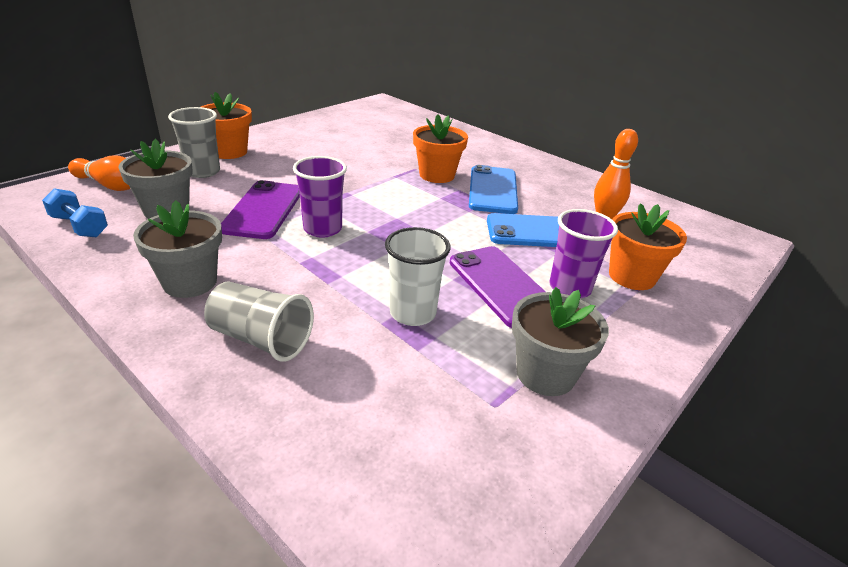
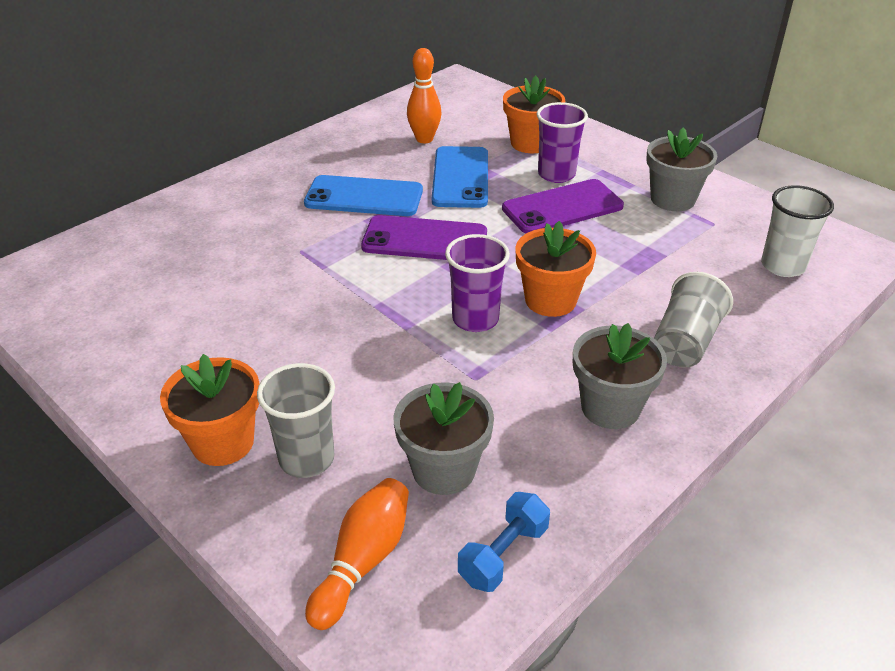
camera: 85 degrees left, 5 degrees up
purple phone [221,180,300,239] -> purple phone moved to [361,215,487,260]
white cup [385,227,450,326] -> white cup moved to [761,185,834,277]
orange flower pot [413,114,468,183] -> orange flower pot moved to [515,221,596,317]

